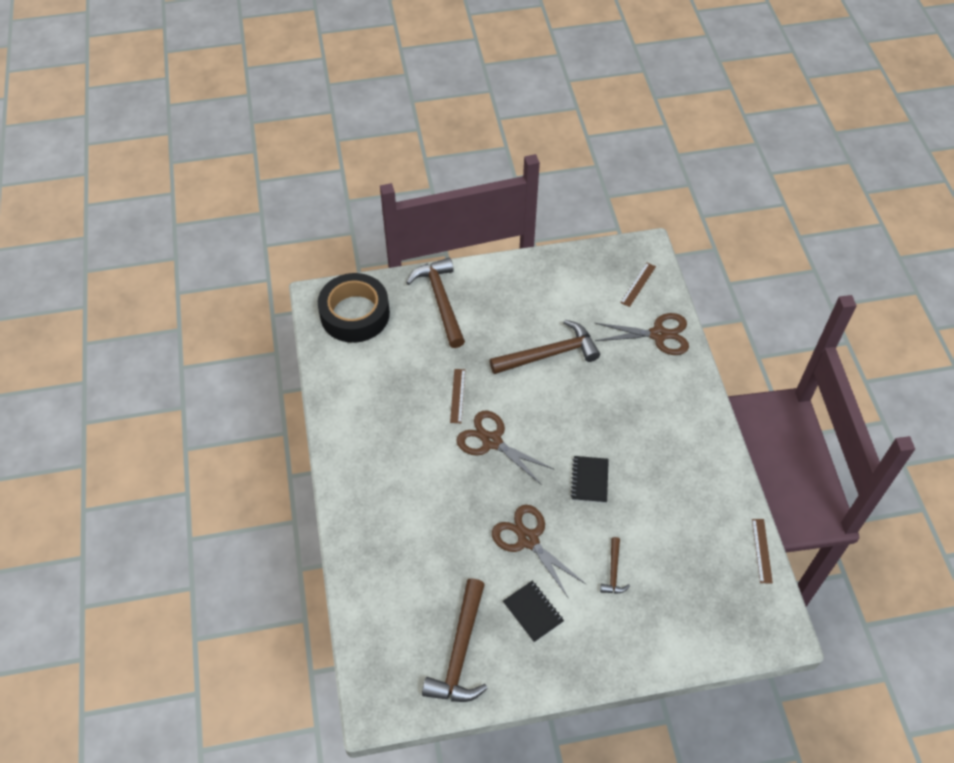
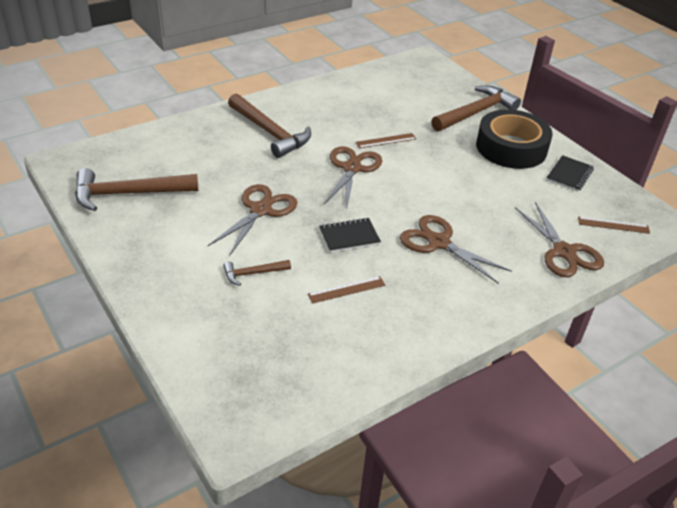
camera: 65 degrees right, 15 degrees down
black tape [318,273,390,343] -> black tape moved to [476,109,552,169]
brown hammer [490,320,600,374] -> brown hammer moved to [228,94,311,158]
black notebook [503,581,564,642] -> black notebook moved to [546,155,594,192]
brown ruler [752,519,773,583] -> brown ruler moved to [308,276,385,304]
none -> brown scissors [400,215,512,283]

